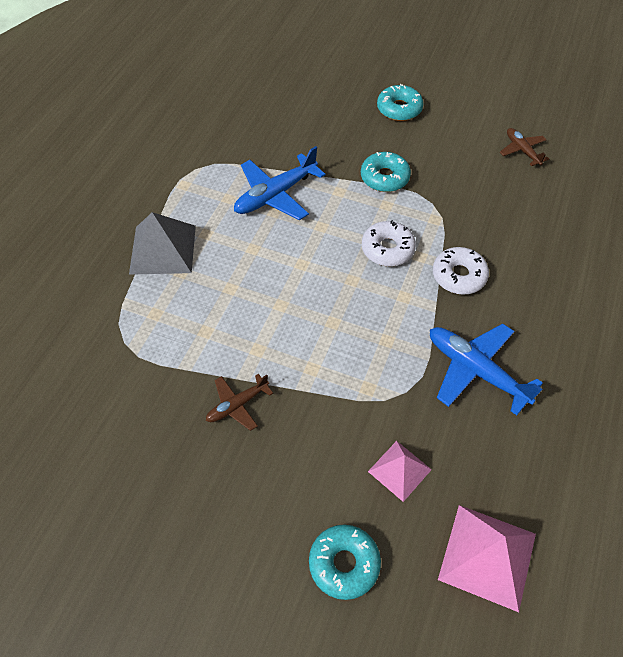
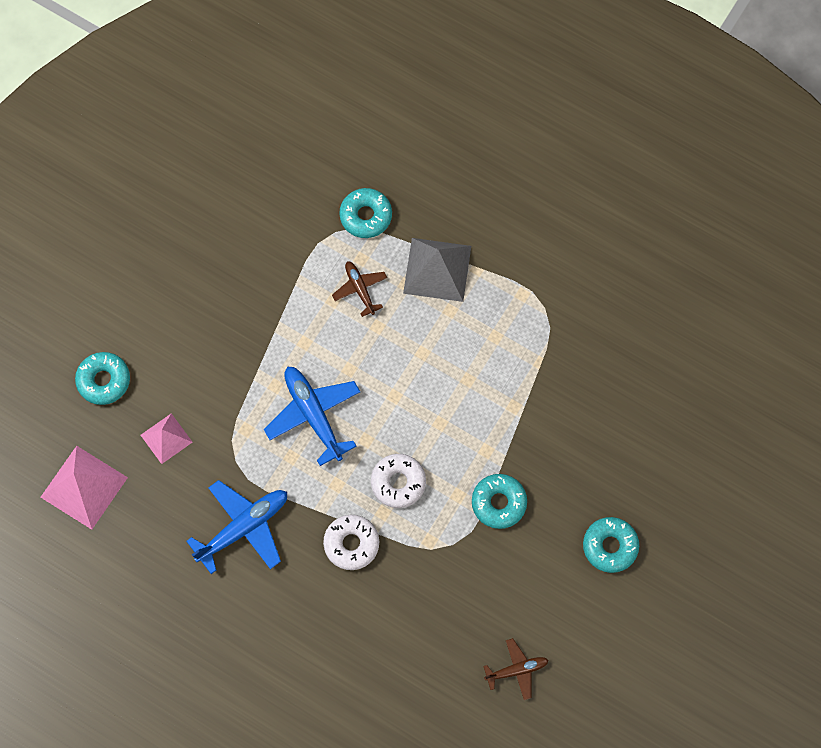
camera: 100 degrees right, 15 degrees up
brown plane [206,374,273,431] -> brown plane moved to [332,261,387,317]
blue plane [234,146,326,220] -> blue plane moved to [264,366,360,466]
none -> turquoise donut [339,188,392,238]

